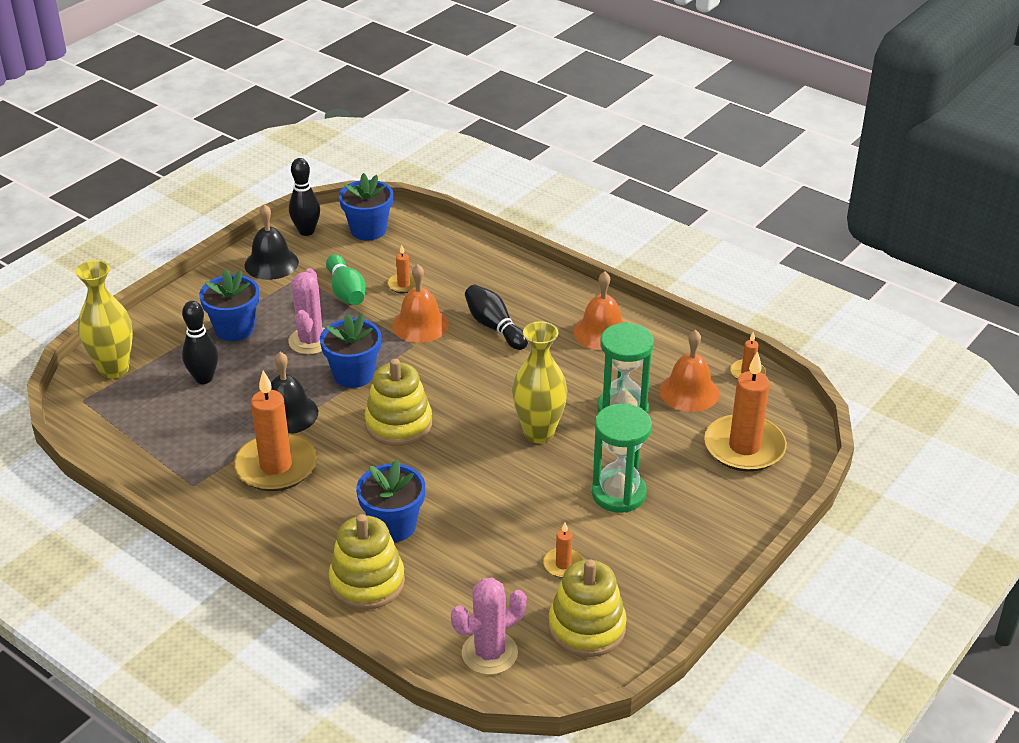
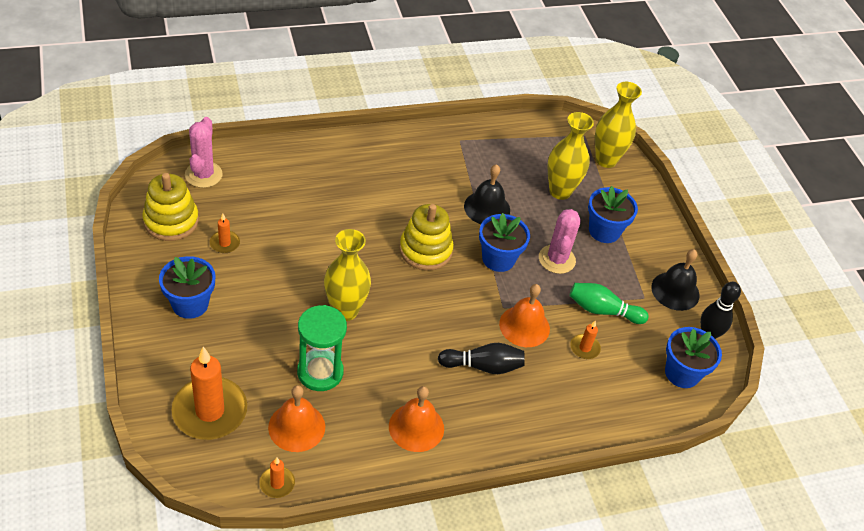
camera: 120 degrees right, 10 degrees up
black bowling pin [182,301,218,384] -> yellow vase [548,112,594,200]
orange candle [234,370,317,491] -> none
pink cactus [288,268,325,355] -> pink cactus turned 60 degrees clockwise [539,209,581,274]
yellow stacking toy [328,514,405,610] -> none
blue flower pot [356,459,425,542] -> blue flower pot moved to [159,256,216,319]
green hourglass [592,404,652,513] -> none

